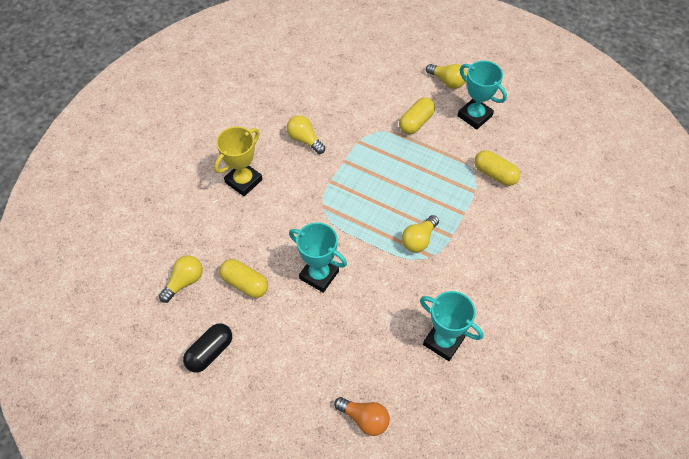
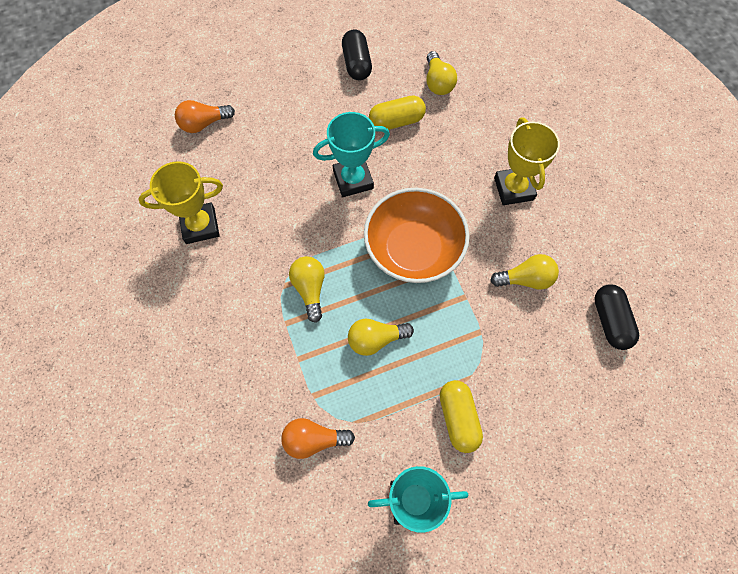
camera: 130 degrees right, 10 degrees up
turquoise trophy [420,291,483,361] -> yellow trophy [138,161,223,244]
yellow light bulb [426,64,467,89] -> yellow light bulb moved to [348,319,414,356]
yellow capsule [474,150,520,186] -> orange light bulb [281,418,355,459]
none -> orange bowl [364,188,470,283]
none -> black capsule [594,284,639,350]

